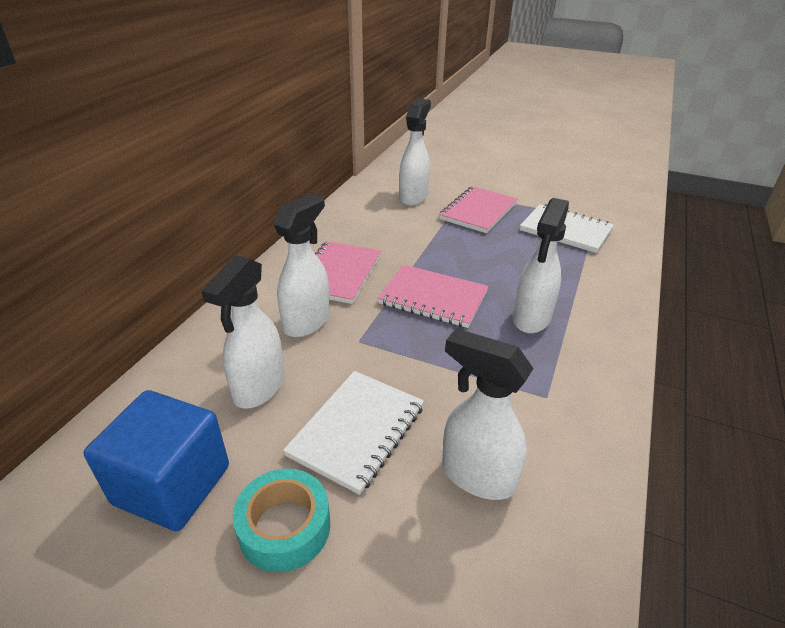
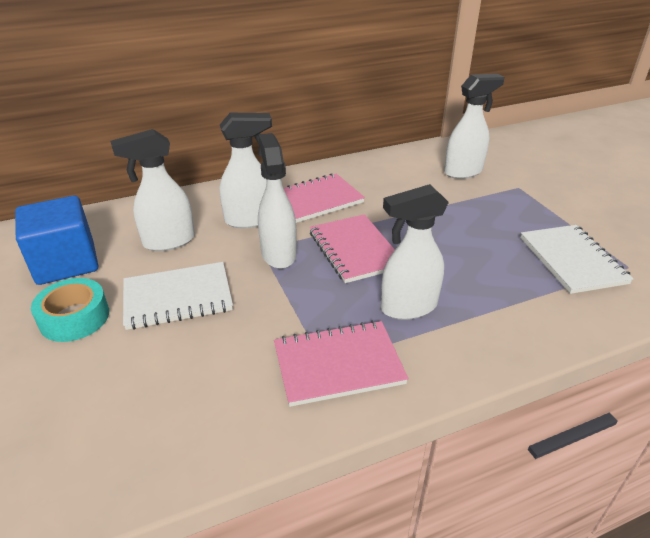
camera: 45 degrees right, 0 degrees up
pink notebook [439,186,518,233] -> pink notebook moved to [274,321,408,407]
white spray bottle [442,329,534,500] -> white spray bottle moved to [258,133,297,269]

